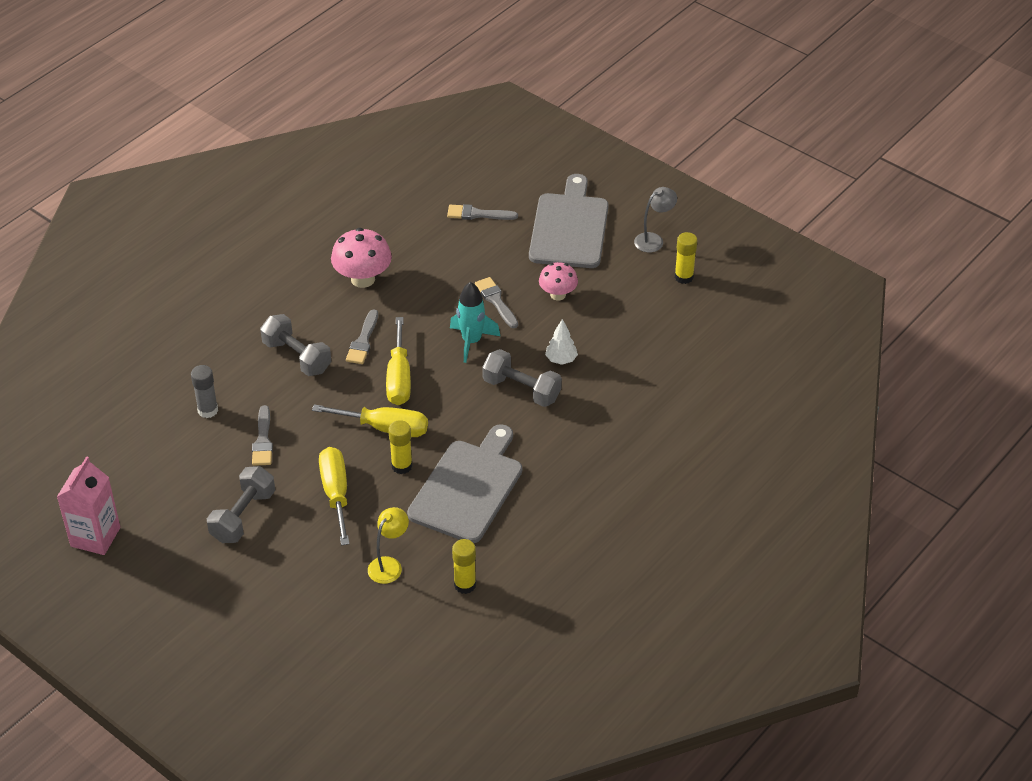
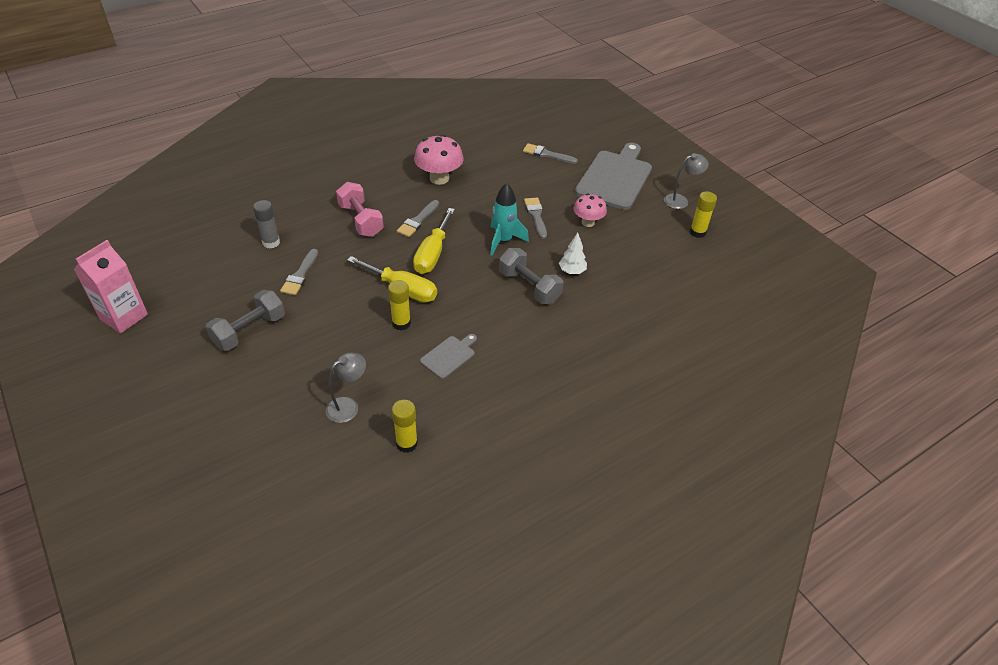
camera: 15 degrees right, 0 degrees up
grey dumbbell [260,314,331,376] -> pink dumbbell [336,182,384,237]
yellow screwdriver [319,447,350,545] -> none
yellow lamp [368,507,409,584] -> grey lamp [325,353,366,423]
grey cutting board [407,424,522,543] -> grey cutting board [420,334,477,379], size x0.46

